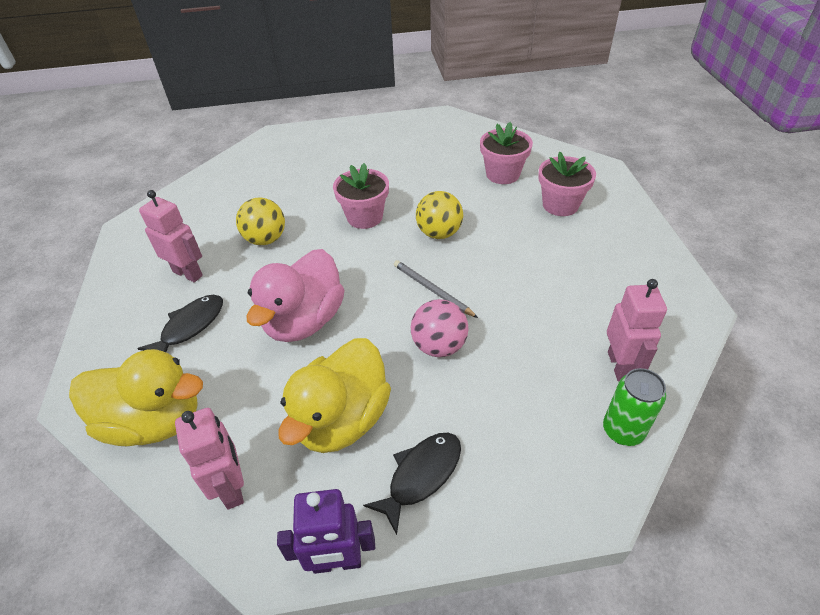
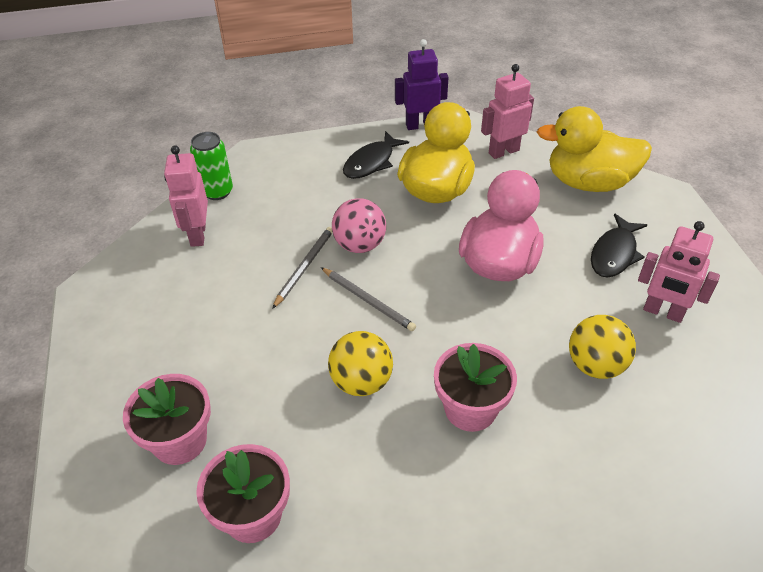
camera: 175 degrees right, 0 degrees up
pink robot [175,408,244,510] -> pink robot turned 90 degrees clockwise [481,64,534,159]
none -> grey pencil [272,227,333,309]

